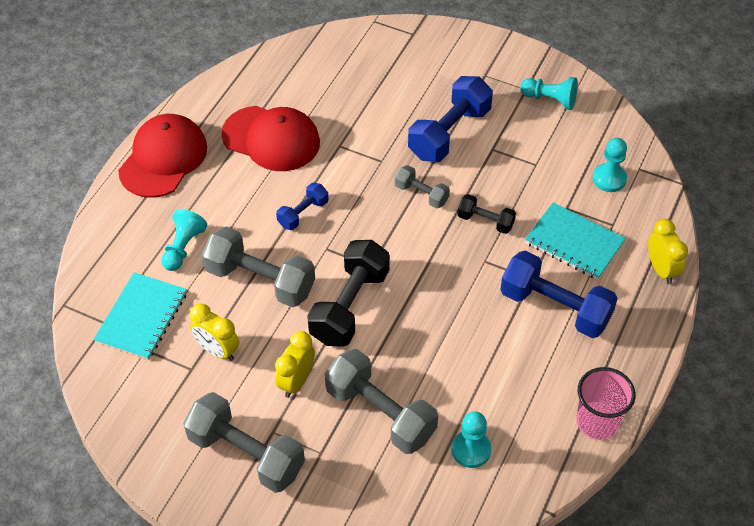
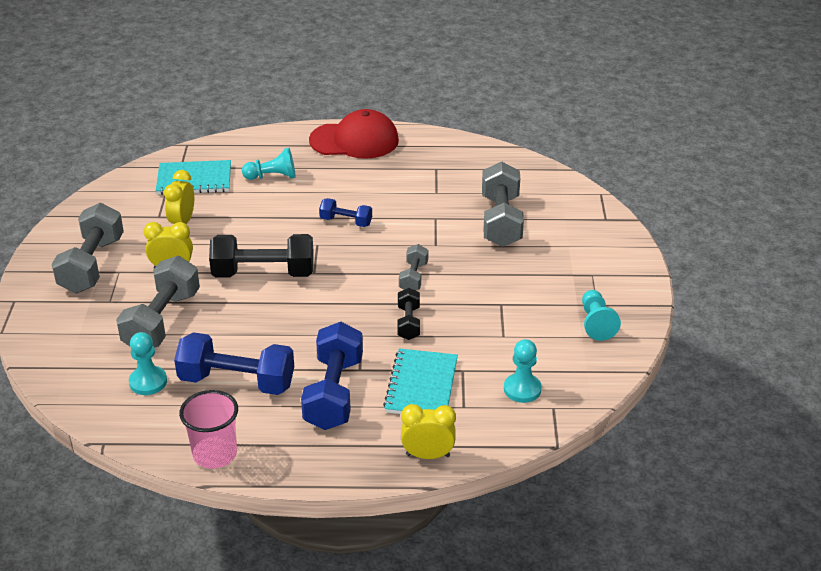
camera: 65 degrees right, 15 degrees down
grey dumbbell [202,227,315,307] -> grey dumbbell moved to [482,161,524,247]
red cap [221,106,320,171] -> none
blue dumbbell [408,76,493,162] -> blue dumbbell moved to [174,332,294,395]
yellow clock [648,219,688,284] -> yellow clock turned 135 degrees counterclockwise [401,404,456,459]

